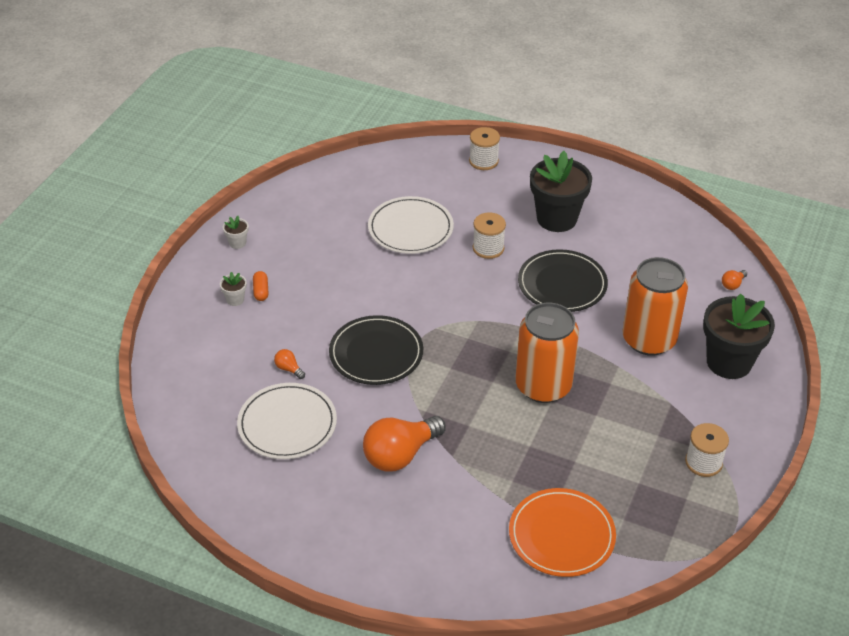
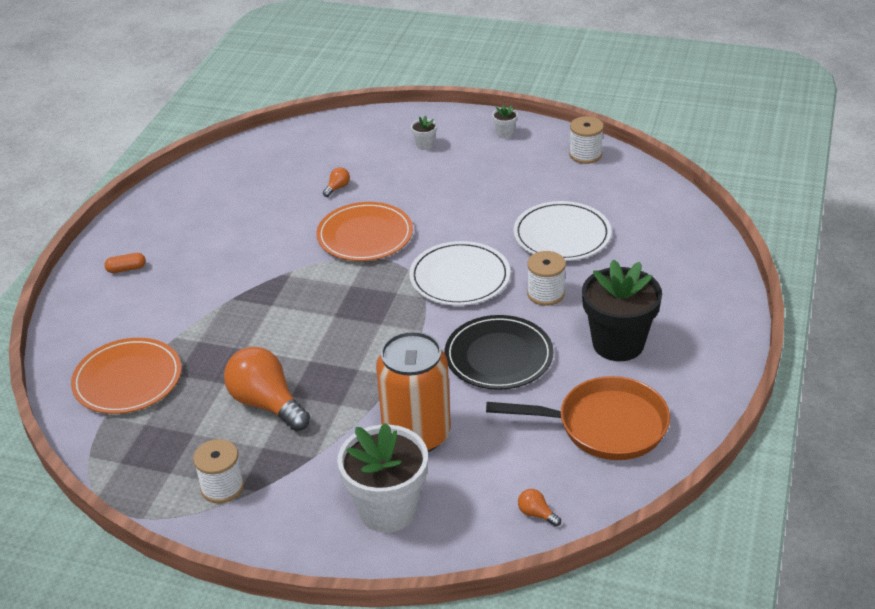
camera: 85 degrees right, 5 degrees down
white plate [237,383,337,459] -> white plate moved to [409,241,510,306]
orange capsule [253,271,268,301] -> orange capsule moved to [104,253,146,273]
black plate [329,315,423,385] -> orange plate [316,202,413,261]
orange light bulb [363,416,446,472] -> orange light bulb moved to [224,347,310,431]
white spool [469,127,500,170] -> white spool moved to [569,116,604,164]
orange can [515,303,579,403] -> none
black flower pot [703,294,775,379] -> white flower pot [337,423,428,533]
none -> orange pan [486,376,670,460]

